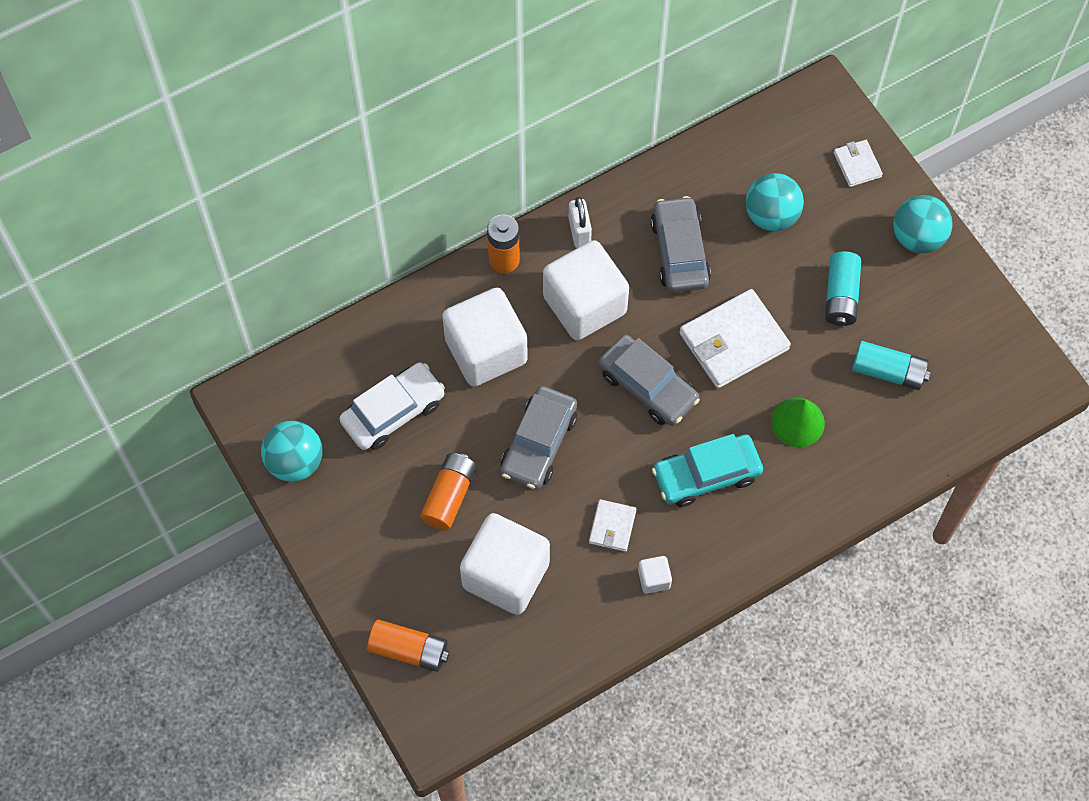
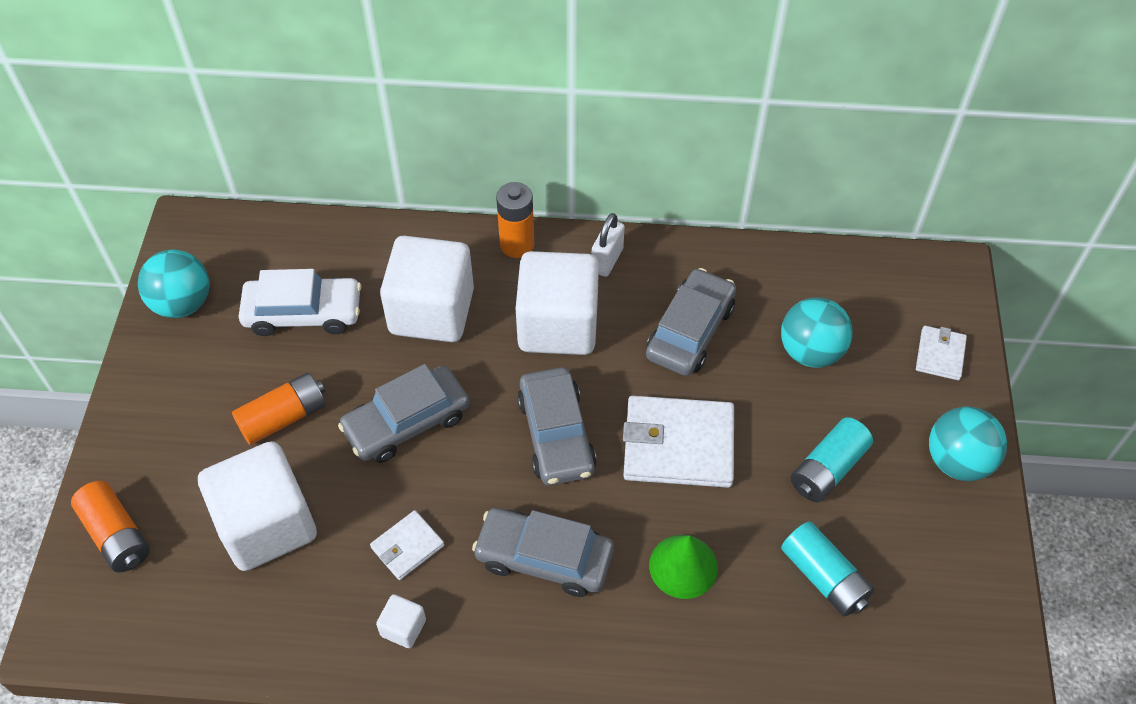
camera: 35 degrees right, 10 degrees down
turquoise car [652,434,763,507] -> grey car [472,508,614,597]

